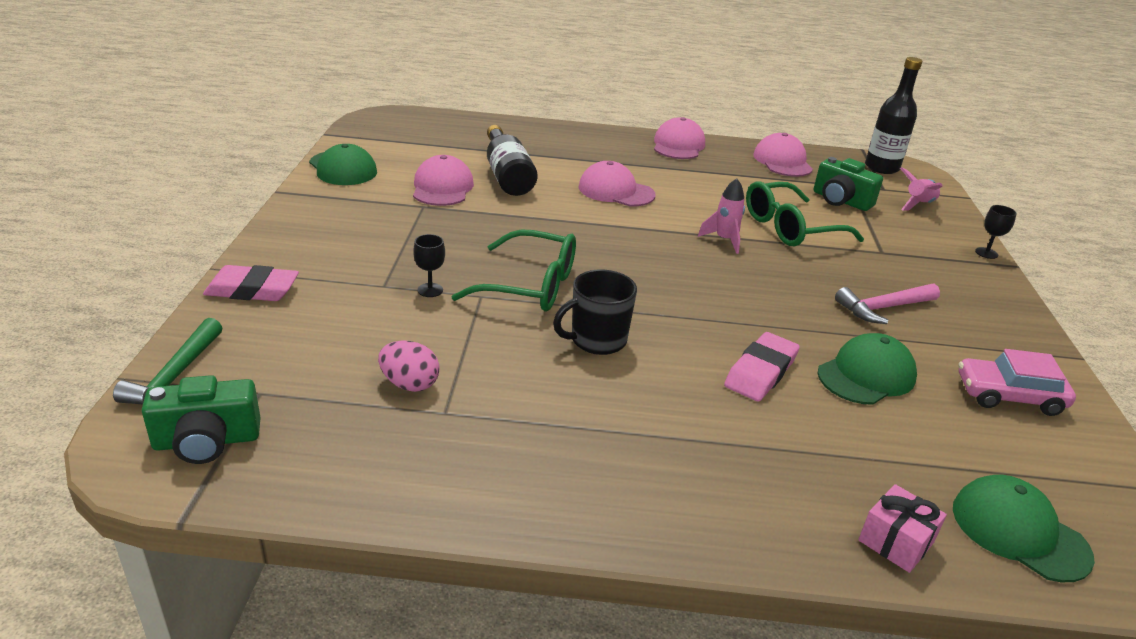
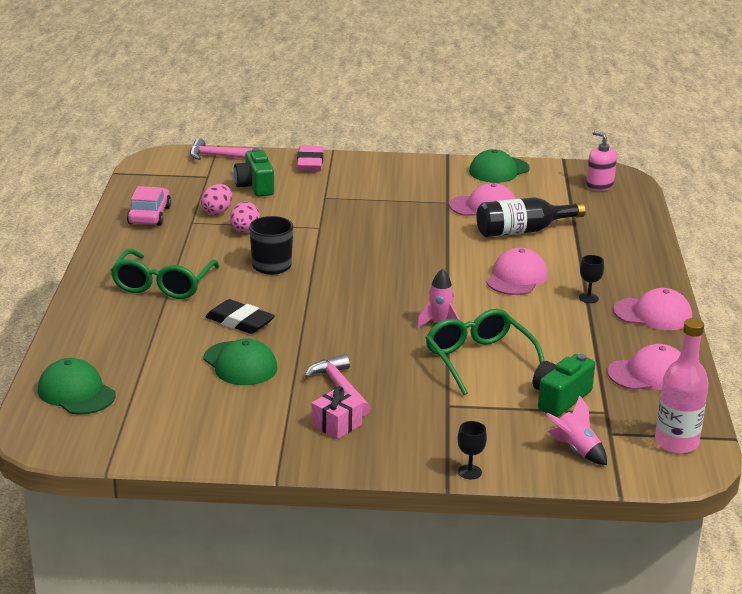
camera: 90 degrees right, 5 degrees down
green hammer [113,318,222,404] -> pink hammer [190,138,262,160]
green camera [142,375,261,464] -> green camera moved to [234,148,274,197]
black goblet [413,234,445,297] -> black goblet moved to [579,255,604,303]
green glasses [451,230,576,311] -> green glasses moved to [111,249,220,299]
pink eraser [724,332,800,402] -> black eraser [205,299,275,334]
pink gift [858,484,947,573] -> pink gift moved to [311,386,362,439]
black bottle [865,57,923,174] -> pink bottle [655,318,709,454]
green cap [953,475,1095,582] -> green cap turned 90 degrees counterclockwise [38,358,116,415]
pink car [959,349,1076,416] -> pink car moved to [127,186,171,226]
none -> pink egg [230,202,260,232]
none -> pink soap dispenser [586,131,617,191]

